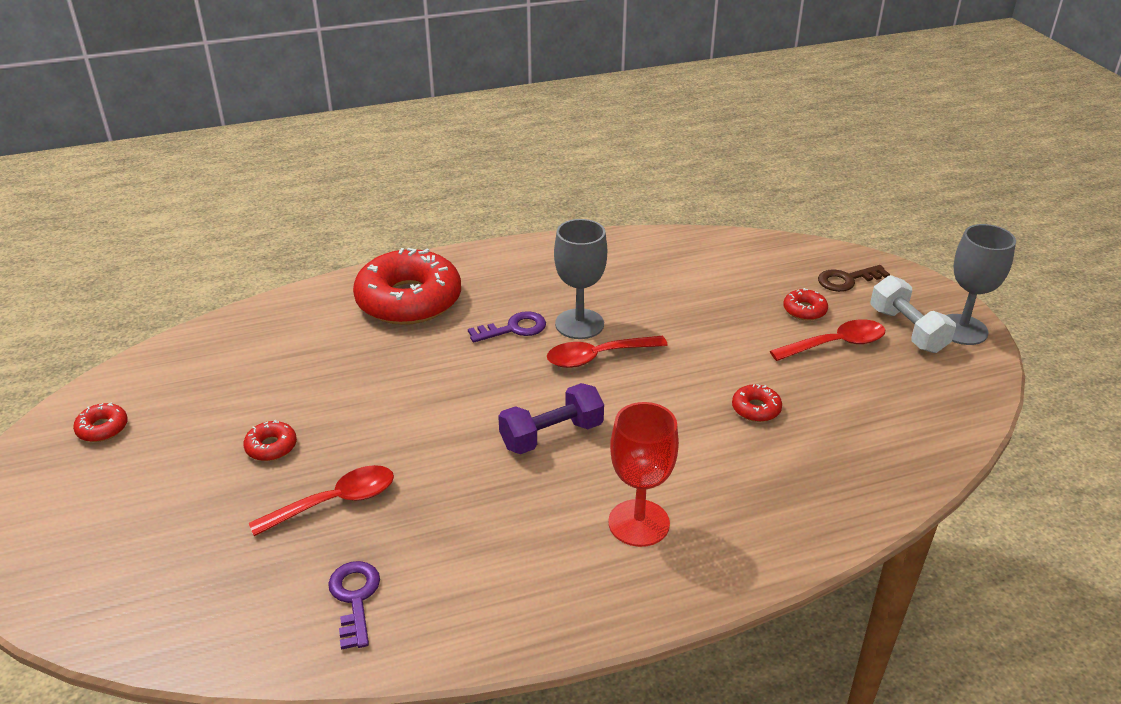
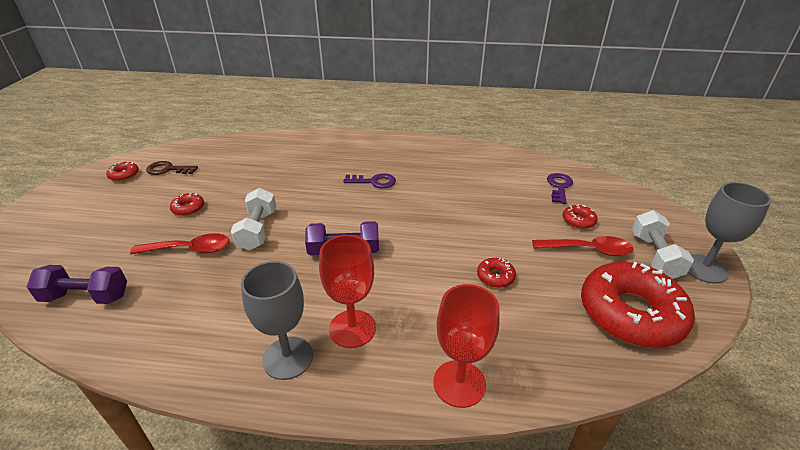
camera: 25 degrees right, 0 degrees up
purple key [328,561,380,650] -> purple key moved to [547,173,573,204]
red donut [353,248,461,325] -> red donut moved to [581,262,695,348]
red spoon [547,336,668,368] -> none
grey goblet [554,219,607,339] -> grey goblet moved to [241,261,313,380]
brown key [818,265,890,292] -> brown key moved to [146,161,198,175]
none -> purple dumbbell [27,265,127,304]
none -> white dumbbell [231,188,276,251]
none -> red goblet [433,284,500,408]

